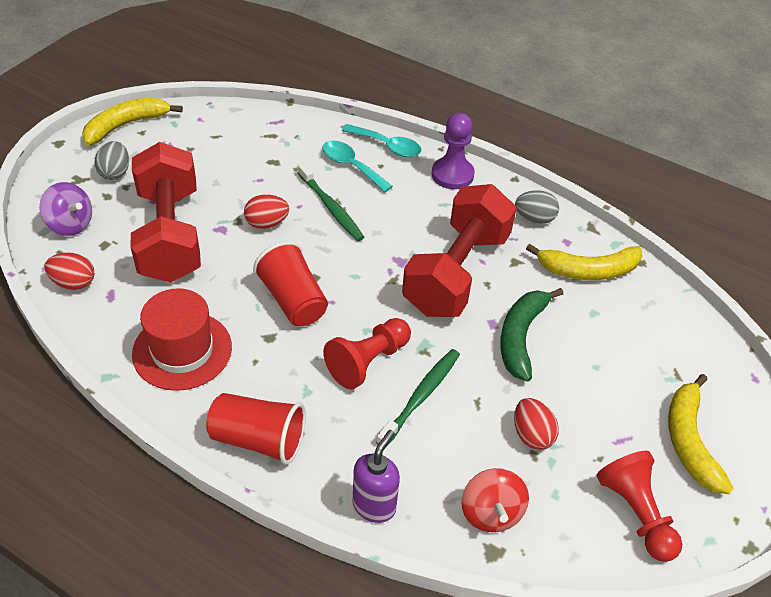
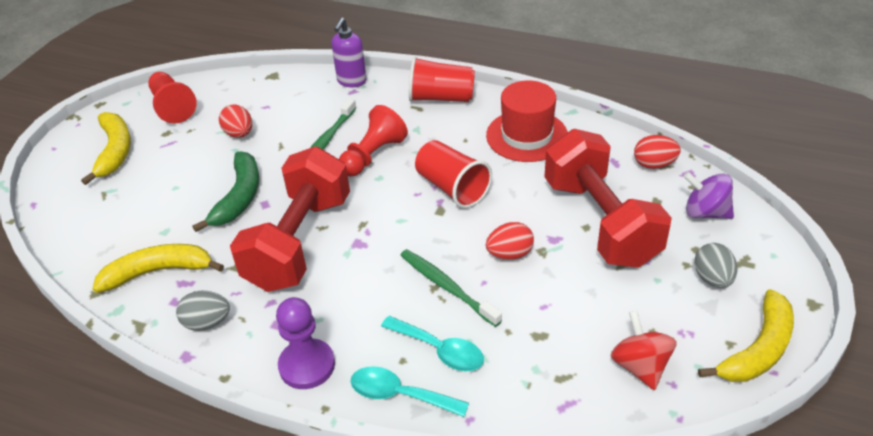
camera: 175 degrees right, 5 degrees down
red spinning top [461,468,529,532] -> red spinning top moved to [610,311,677,390]

